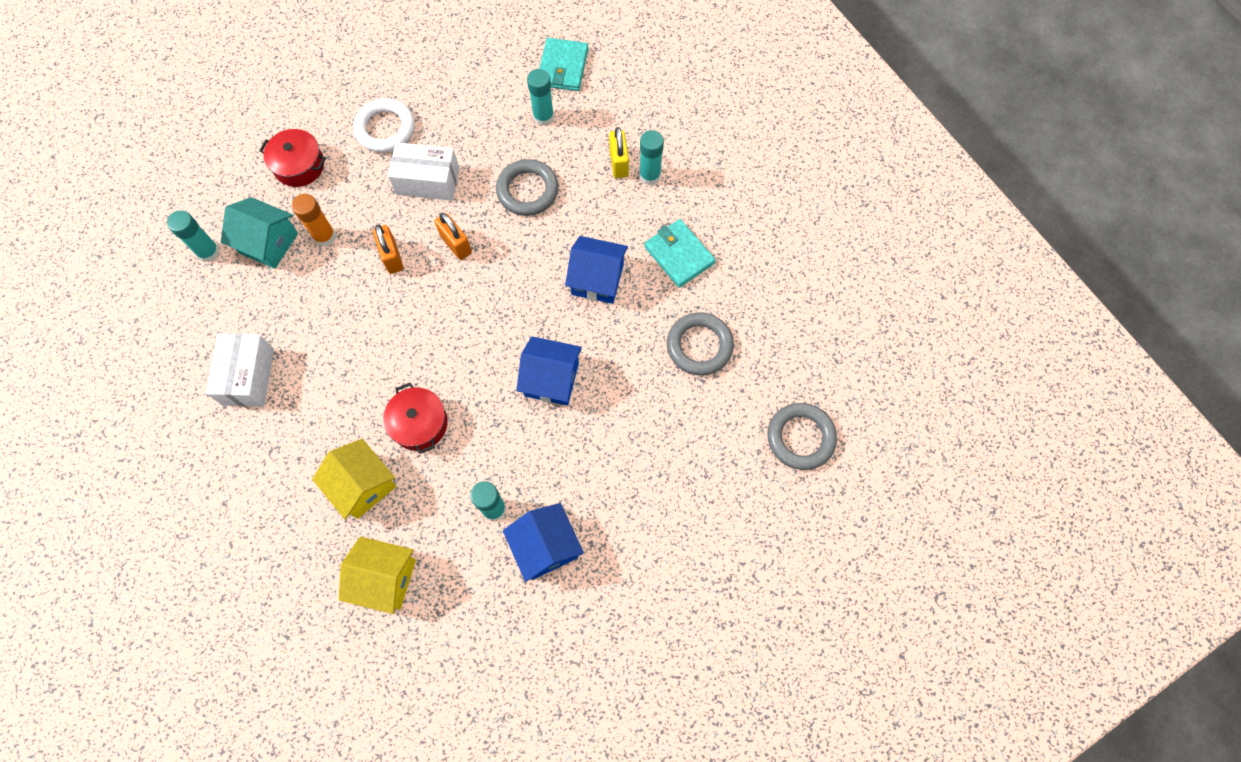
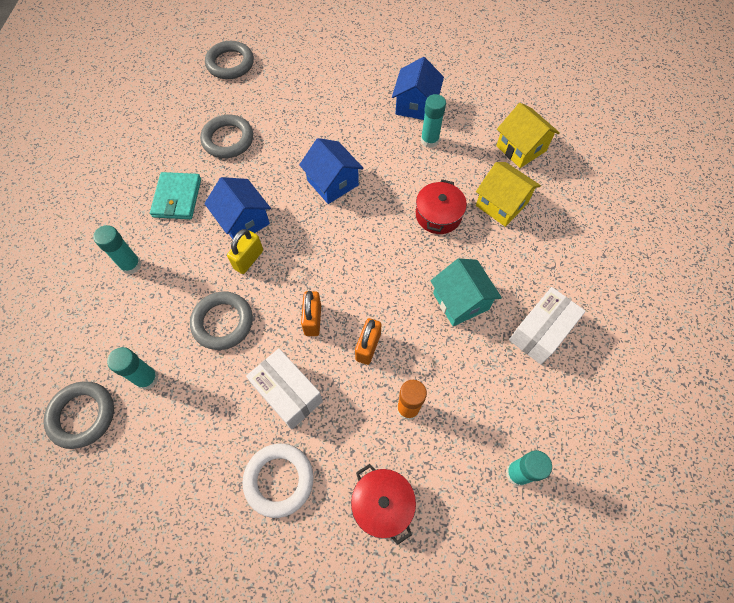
camera: 140 degrees left, 5 degrees down
turquoise house [221,197,298,269] -> turquoise house moved to [431,258,502,326]
yellow house [312,439,396,519] -> yellow house turned 45 degrees counterclockwise [476,162,541,227]
turquoise wallet [539,38,588,91] -> grey ring [43,381,114,449]
yellow padlock [609,127,629,178] -> yellow padlock moved to [227,229,263,274]

